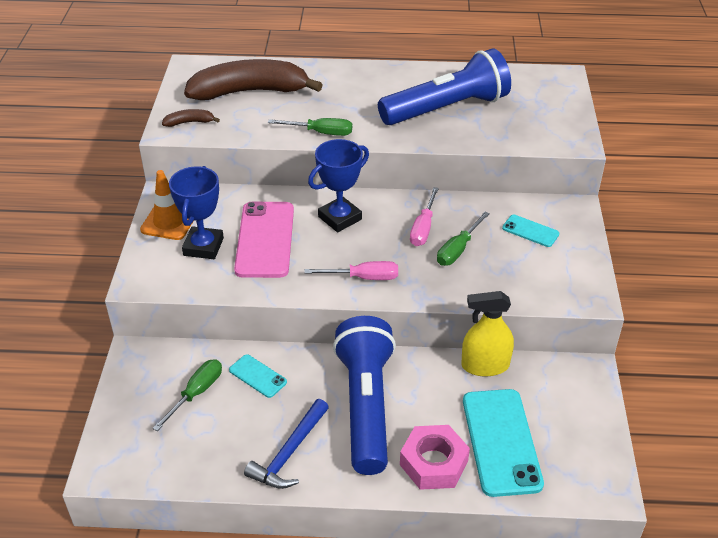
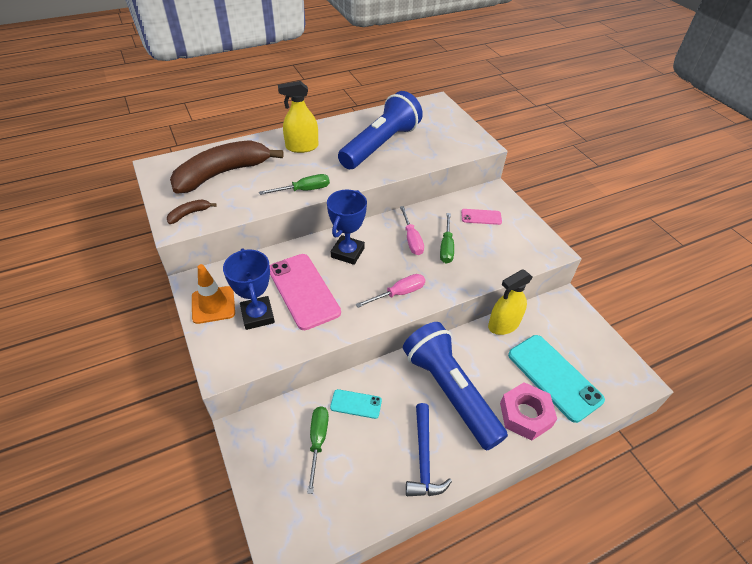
camera: 30 degrees left, 5 degrees up
turquoise phone [502,215,559,247] -> pink phone [461,209,502,225]
none -> yellow spray bottle [278,81,318,153]

